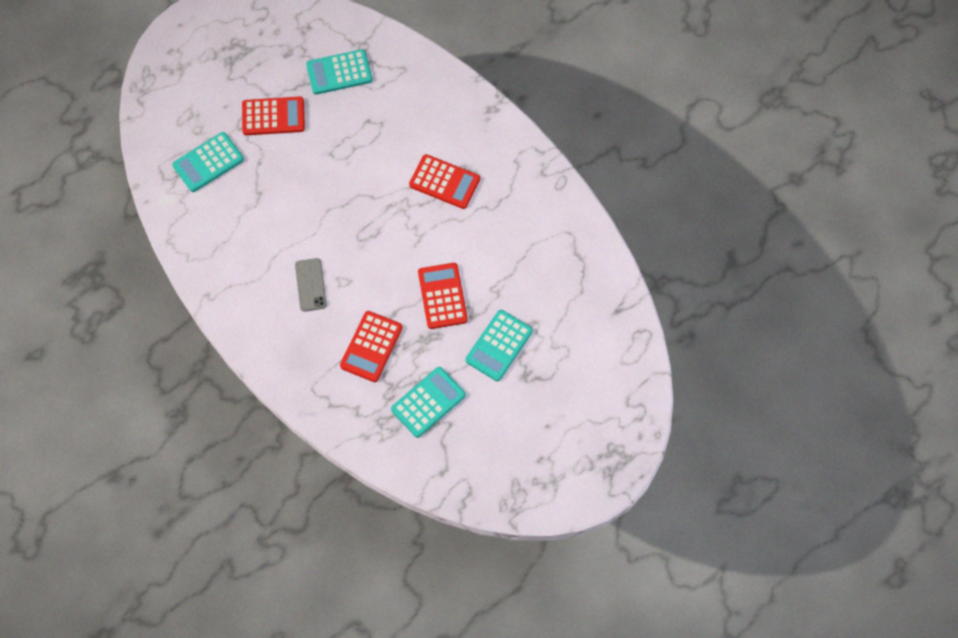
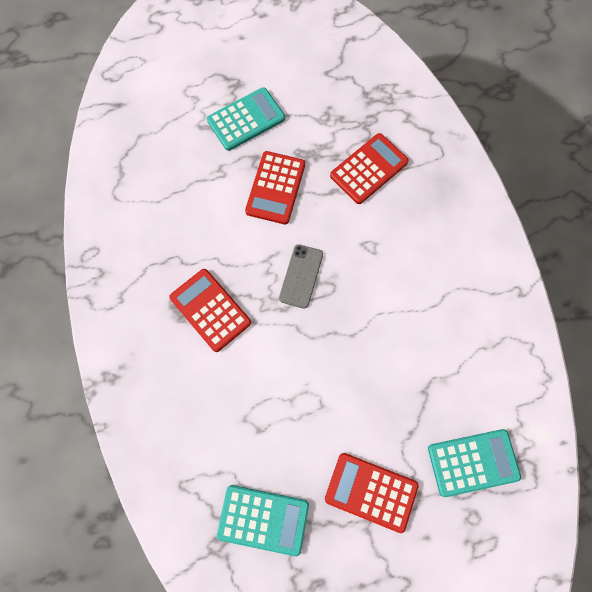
camera: 155 degrees left, 5 degrees up
grey phone [295,258,327,312] -> grey phone moved to [279,244,323,309]
turquoise calculator [391,367,466,438] -> none

